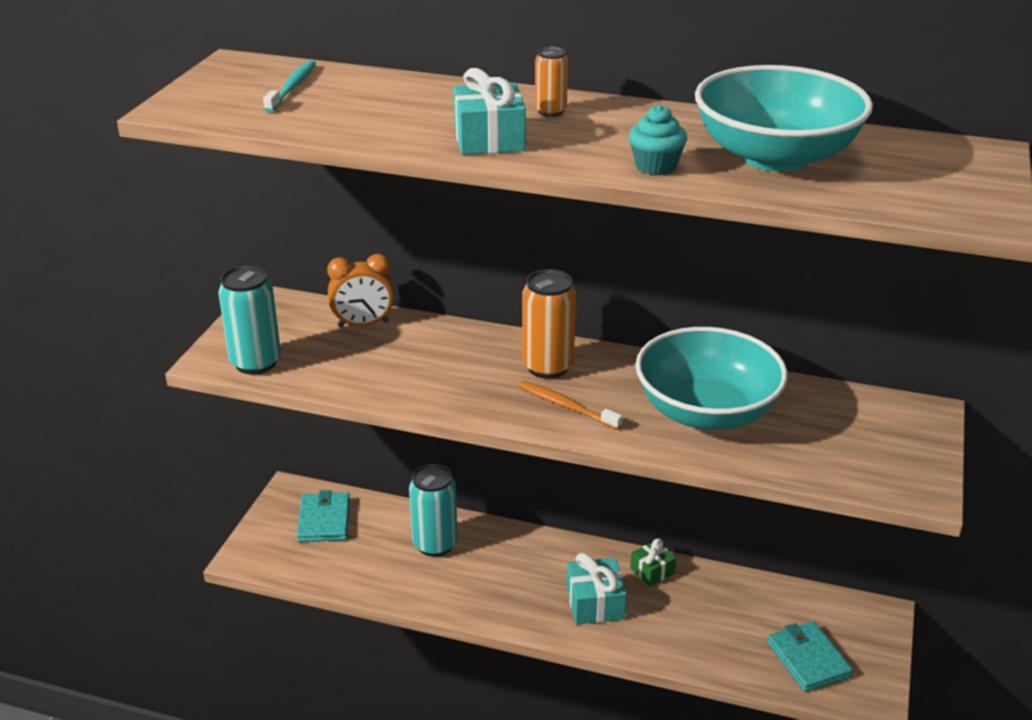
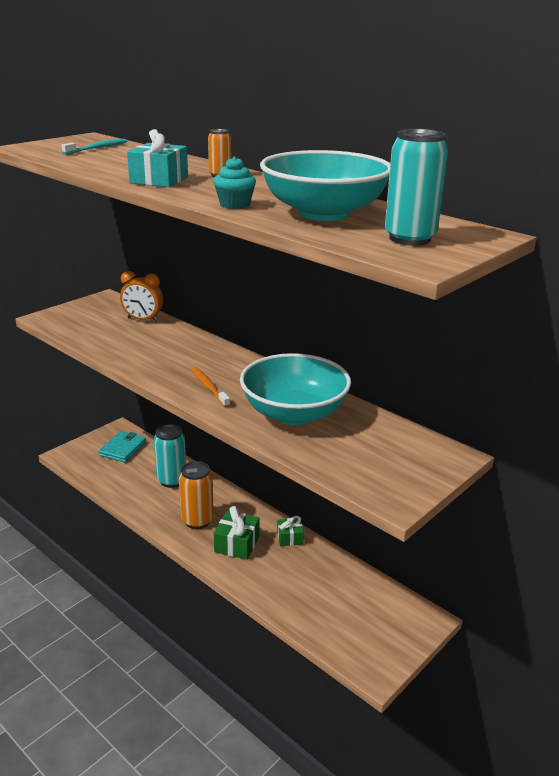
camera: 25 degrees right, 5 degrees down
turquoise can [218,265,281,375] -> turquoise can moved to [385,129,448,246]
orange can [522,269,576,379] -> orange can moved to [179,461,214,529]
turquoise gift [566,553,627,624] -> green gift [214,506,260,560]
turquoise wallet [767,621,853,692] -> none

